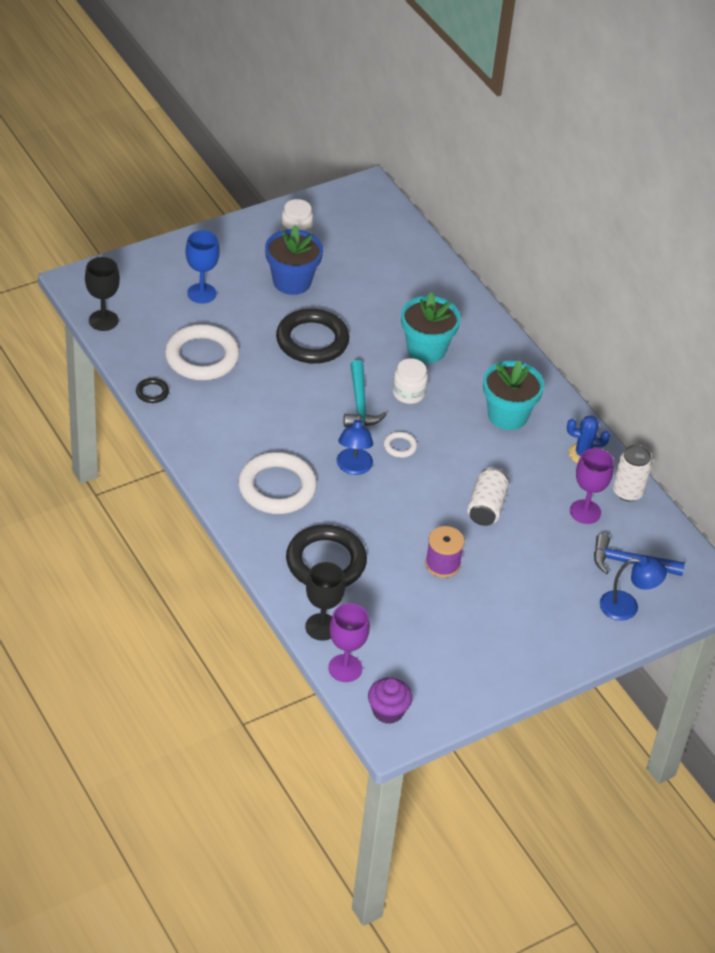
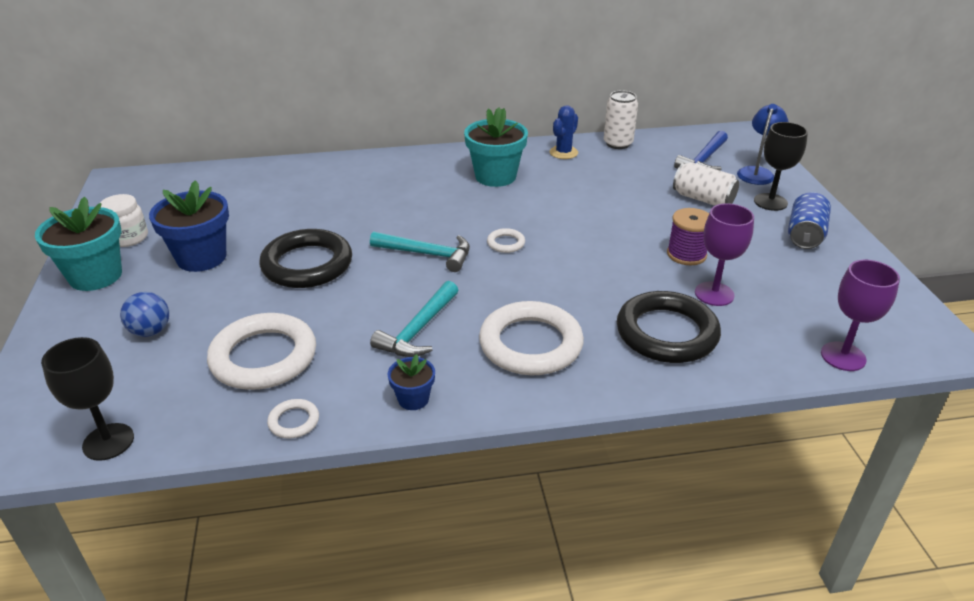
camera: 65 degrees left, 10 degrees down
black ring [136,378,169,403] -> white ring [267,399,319,439]
blue goblet [186,230,220,304] -> blue ball [120,292,169,337]
black goblet [305,562,345,641] -> black goblet moved to [754,122,808,211]
blue lamp [337,414,373,475] -> none
purple cupcake [368,678,412,724] -> none
white jar [393,358,428,404] -> none
turquoise flower pot [401,292,461,363] -> turquoise flower pot moved to [35,197,122,291]
white can [467,467,509,526] -> white can moved to [673,162,739,206]
purple goblet [570,448,614,524] -> purple goblet moved to [695,203,754,306]
none -> turquoise hammer [370,281,458,357]
none -> blue flower pot [388,354,435,410]
none -> blue can [788,192,831,249]

